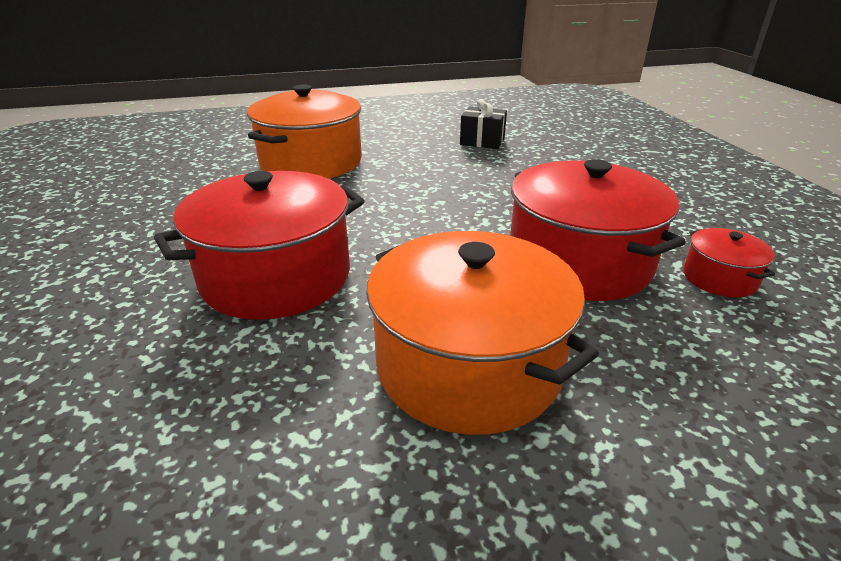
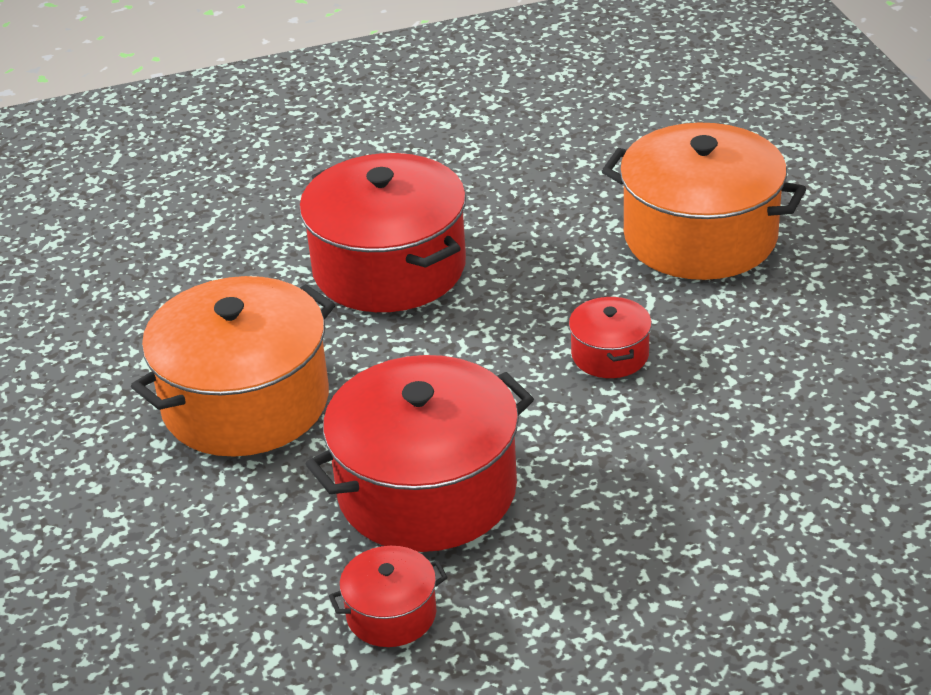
camera: 90 degrees right, 5 degrees up
black gift [460,99,507,149] -> none
none -> red pot [569,296,652,378]

